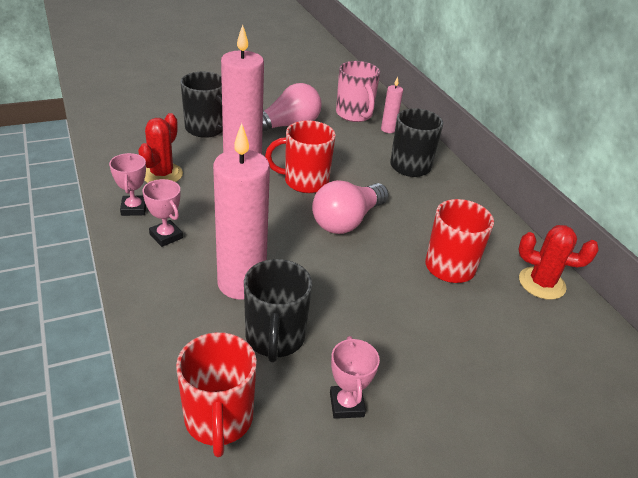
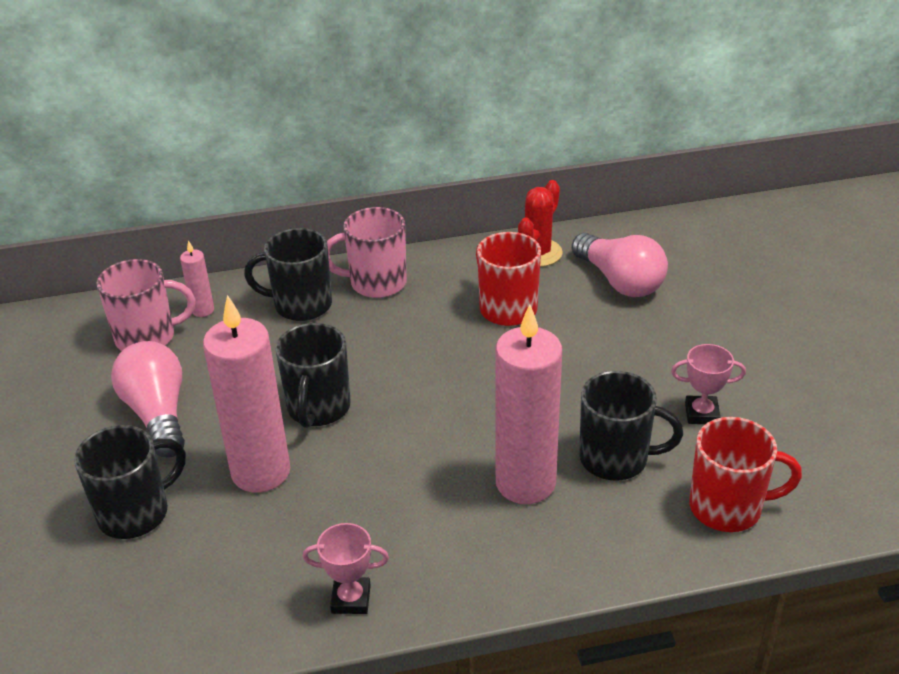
camera: 75 degrees left, 0 degrees up
red cactus [138,113,183,183] -> none
pink trophy [142,179,183,247] -> none
red mug [265,121,336,193] -> black mug [275,323,351,428]
pink light bulb [312,180,389,234] -> pink light bulb moved to [572,233,668,297]
none -> pink mug [327,207,407,298]

